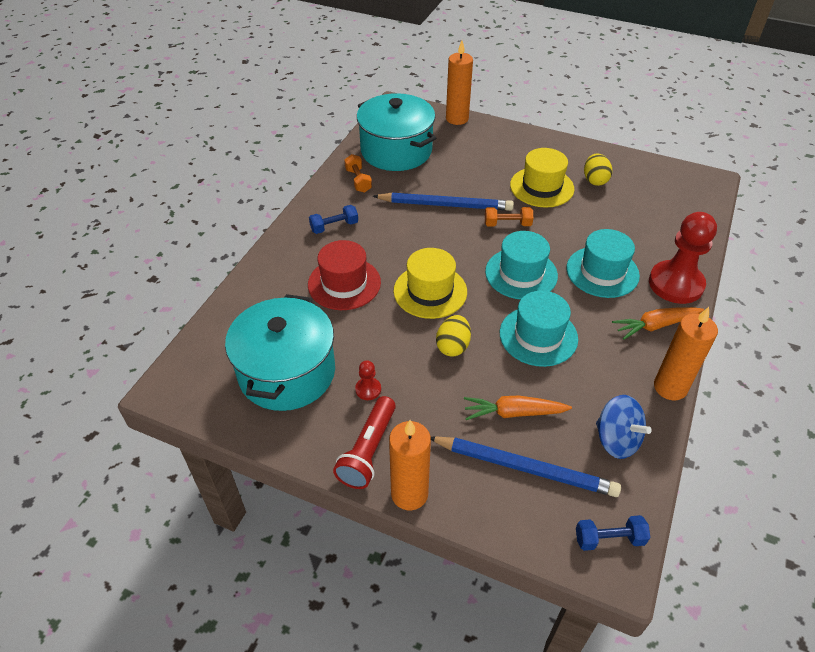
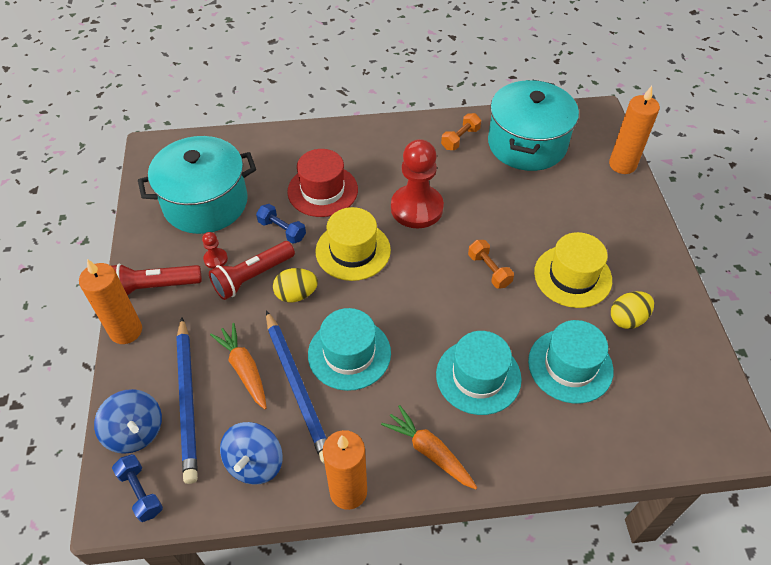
camera: 60 degrees right, 5 degrees up
blue dumbbell [309,205,358,234] -> blue dumbbell moved to [256,204,306,244]
blue pencil [373,193,514,211] -> blue pencil moved to [266,310,327,464]
turquoise hat [485,231,558,300] -> turquoise hat moved to [528,320,614,404]
red pawn [649,212,717,304] -> red pawn moved to [391,139,444,228]
none -> blue spinning top [94,389,162,454]
none -> red flashlight [209,241,295,300]

